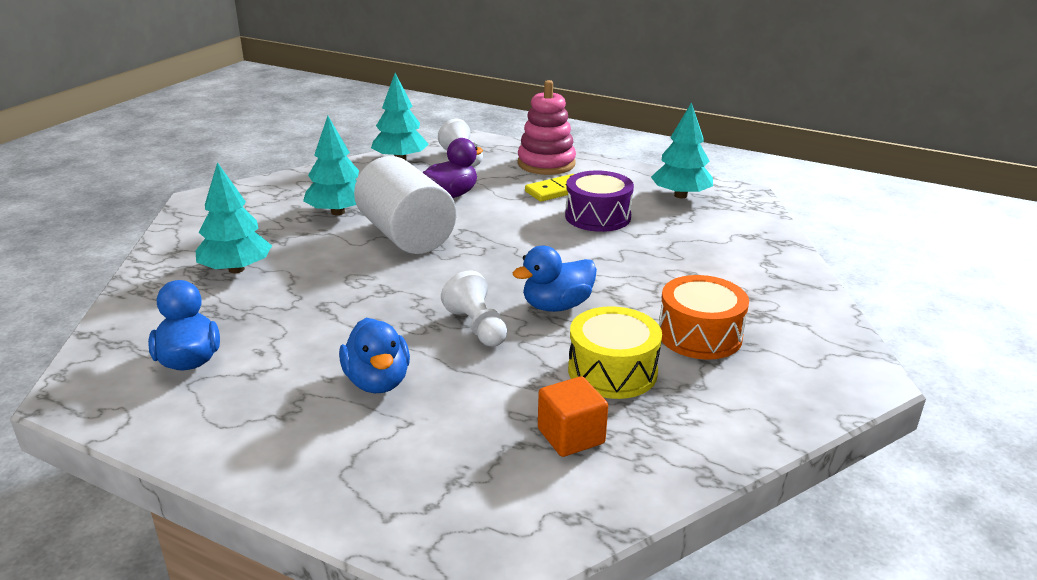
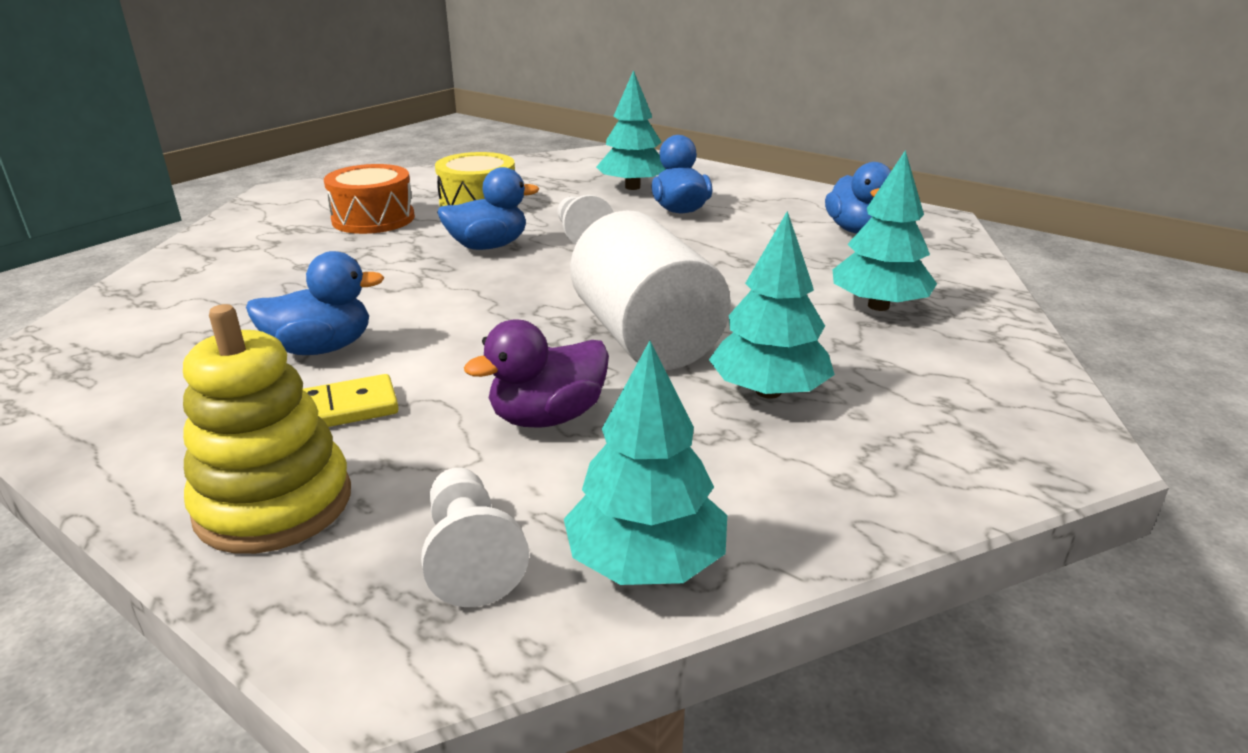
camera: 170 degrees left, 0 degrees up
pink stacking toy [518,80,576,175] -> yellow stacking toy [183,304,351,554]
orange cube [538,376,608,457] -> none
purple drum [565,171,634,232] -> blue duck [246,251,385,355]
turquoise tree [651,102,713,198] -> turquoise tree moved to [596,70,666,190]

